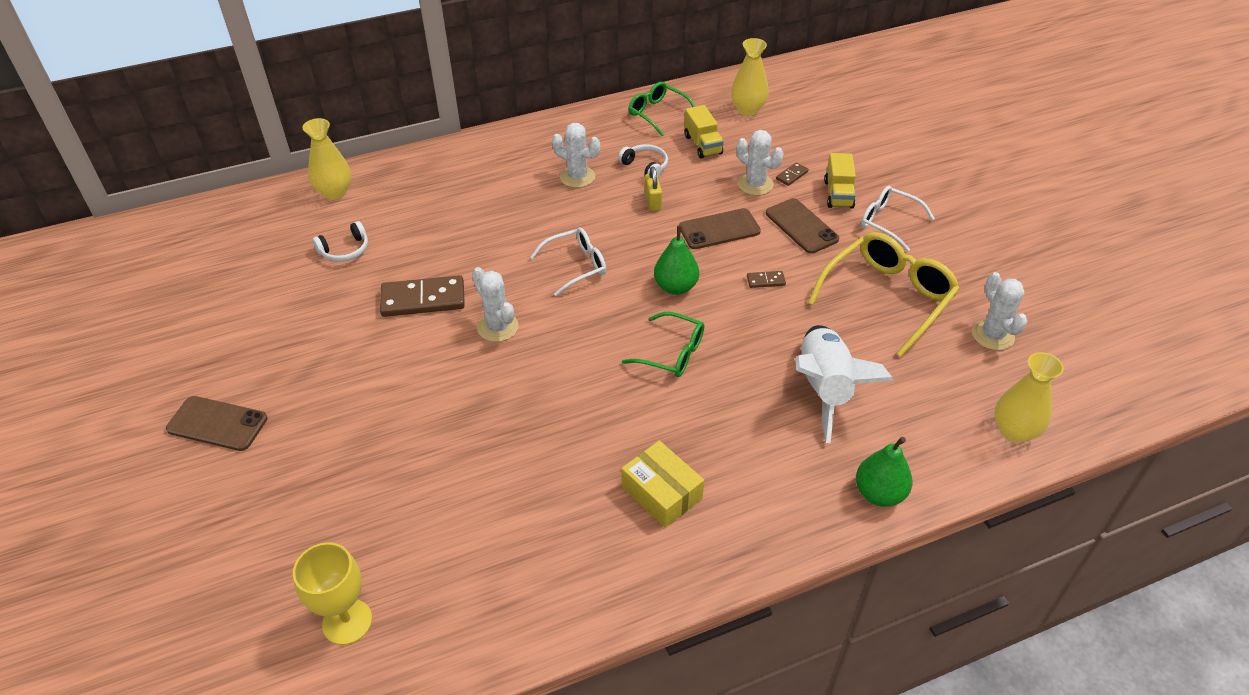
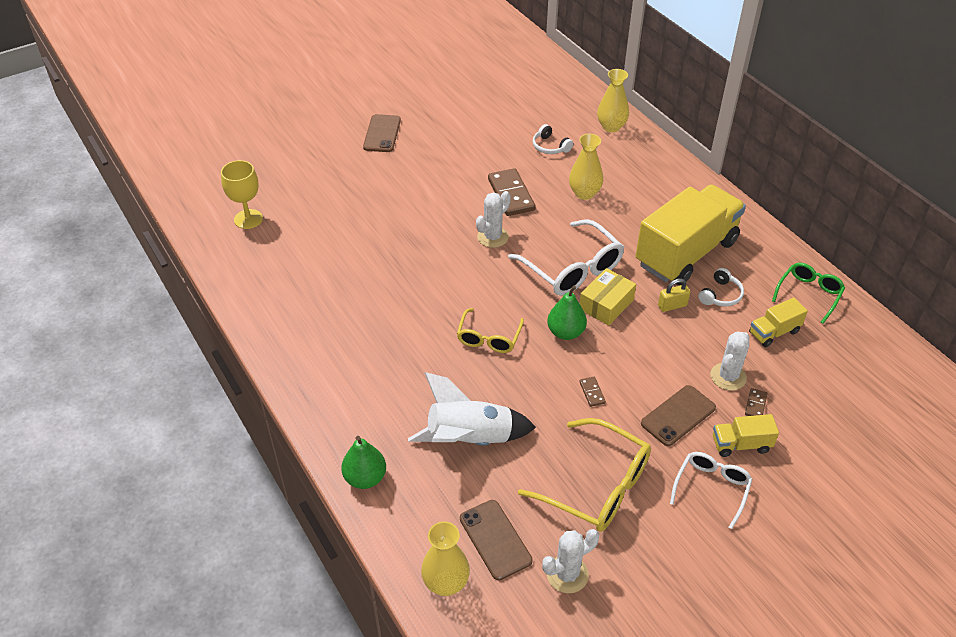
camera: 80 degrees right, 0 degrees up
white glasses [531,227,606,296] -> white glasses [508,219,624,296], size x1.66
white cactus [552,123,600,188] -> yellow truck [636,184,746,285]
yellow box [621,440,704,528] -> yellow box moved to [580,268,636,325]
green glasses [622,312,704,377] -> yellow glasses [457,308,524,353]
brown phone [679,208,761,249] -> brown phone moved to [460,500,533,580]
yellow vase [731,38,769,116] -> yellow vase moved to [569,134,603,200]
brown domino [776,162,809,186] -> brown domino turned 75 degrees clockwise [745,388,767,416]

